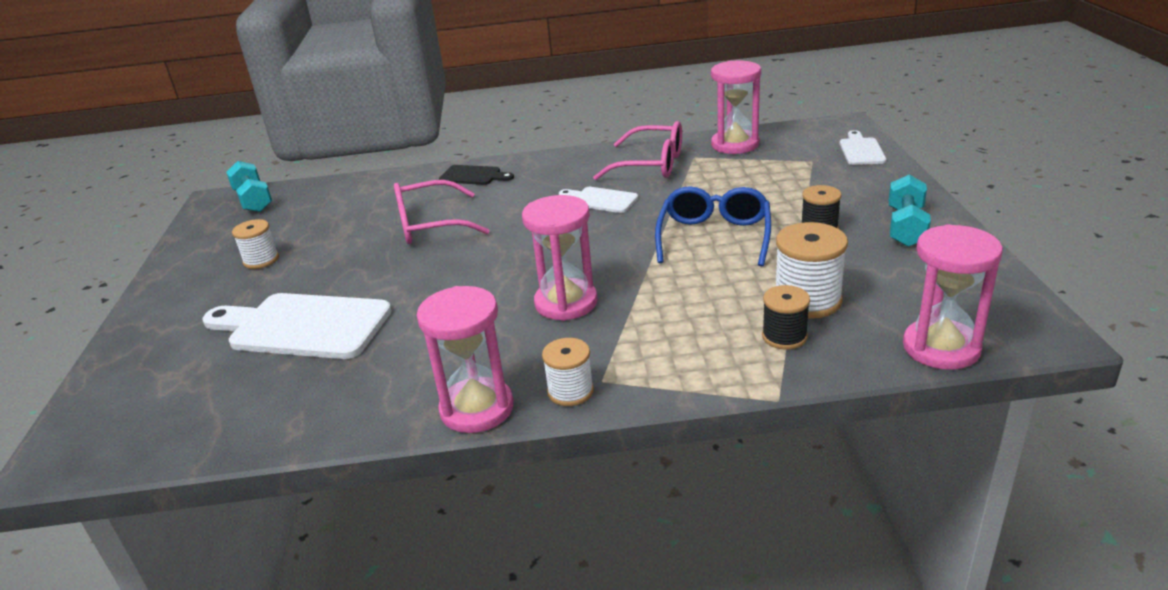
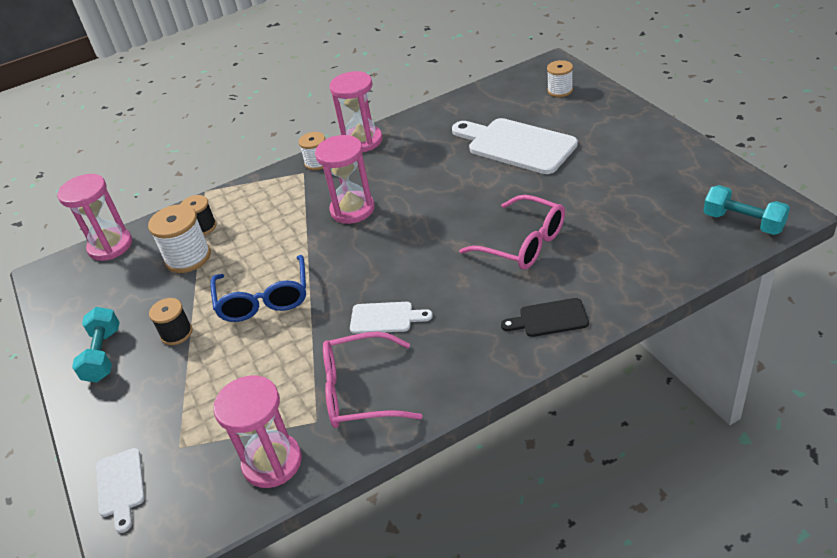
camera: 160 degrees right, 10 degrees up
white cutting board [203,293,392,359] -> white cutting board turned 135 degrees counterclockwise [452,118,578,174]
white spool [232,219,279,269] -> white spool moved to [547,60,573,97]
pink glasses [394,180,490,244] -> pink glasses turned 75 degrees clockwise [459,195,565,270]

